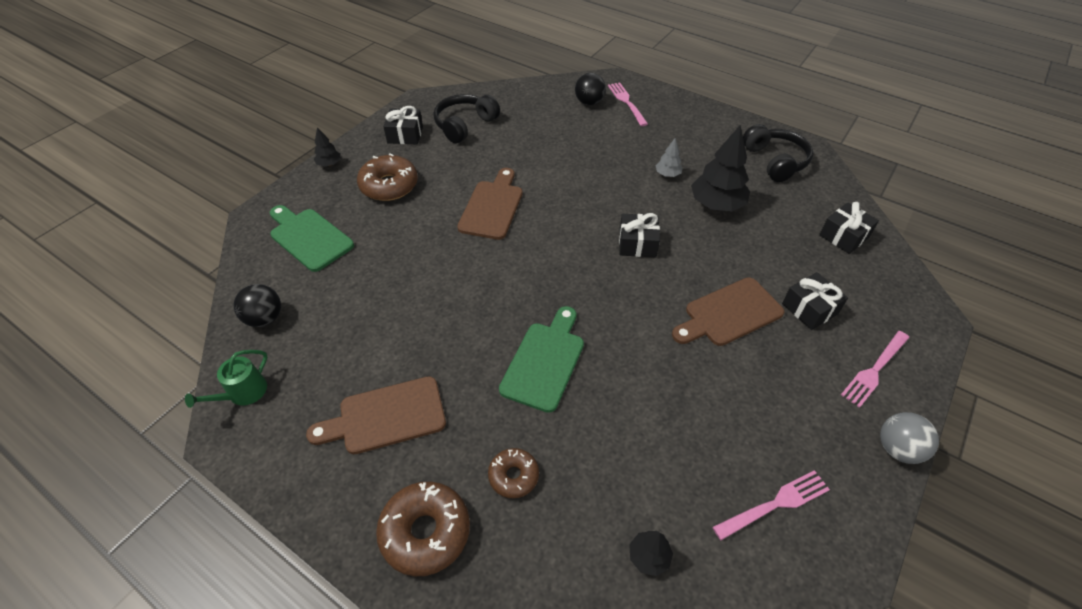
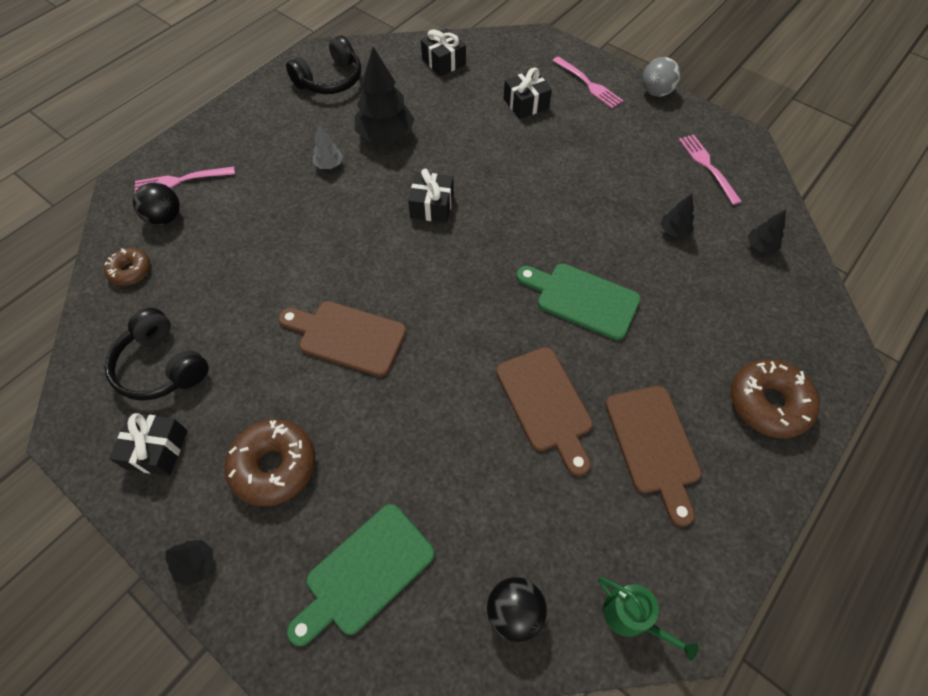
camera: 85 degrees left, 10 degrees up
brown donut [488,448,539,498] -> brown donut moved to [104,248,150,286]
brown cutting board [672,277,784,346] -> brown cutting board moved to [496,347,593,476]
black headphones [743,124,813,182] -> black headphones turned 150 degrees clockwise [286,36,361,94]
none -> black tree [661,194,694,238]

